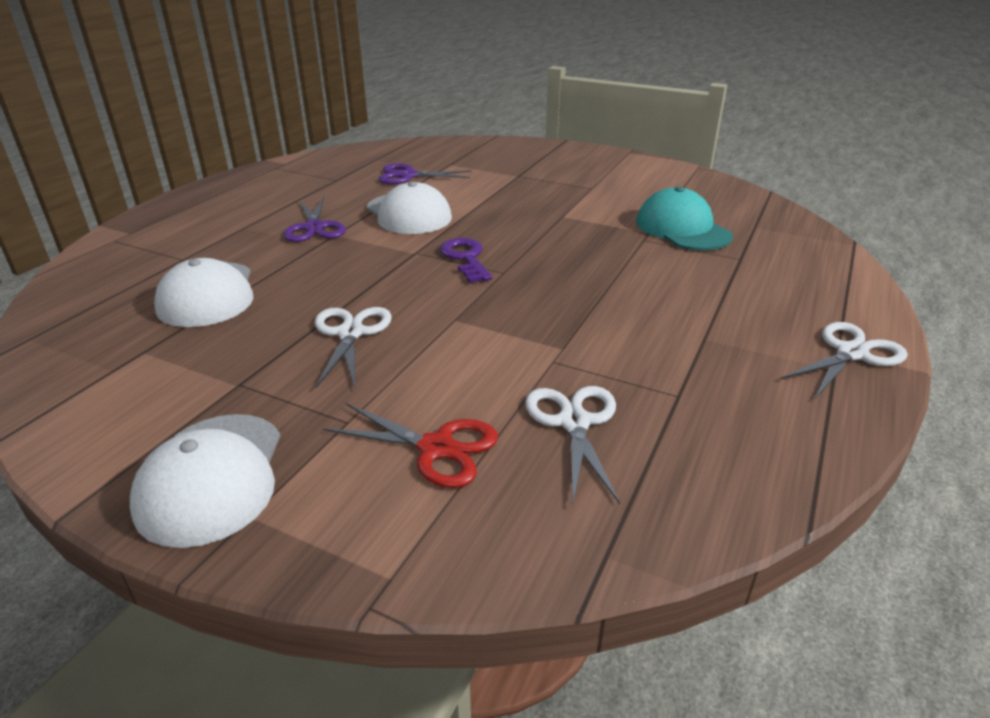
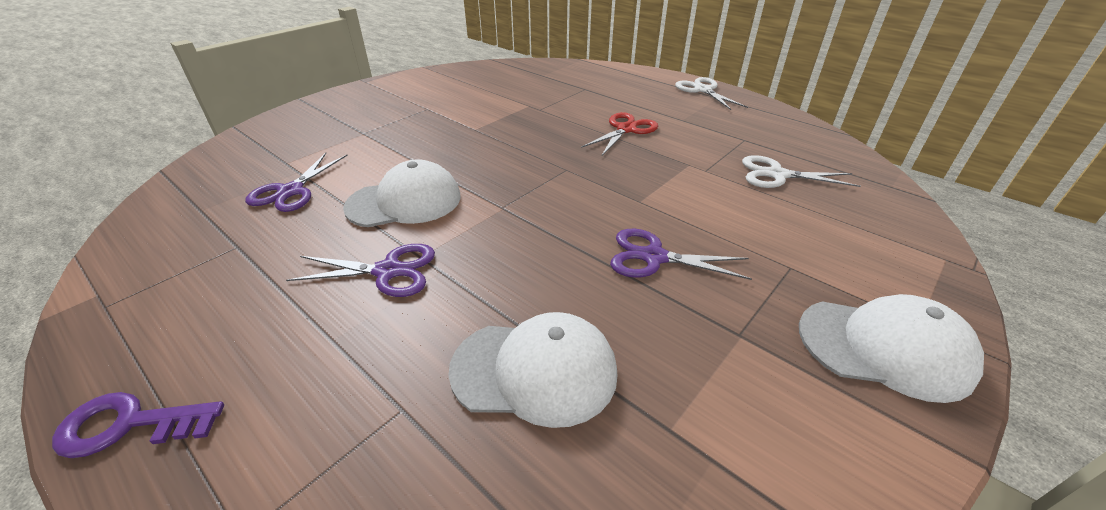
camera: 75 degrees left, 5 degrees up
white scissors [315,307,392,388] -> purple scissors [610,229,752,280]
red scissors [323,403,498,488] -> red scissors moved to [581,112,658,155]
purple key [440,238,492,283] -> purple key moved to [52,392,224,458]
turquoise cap [636,187,733,250] -> none

